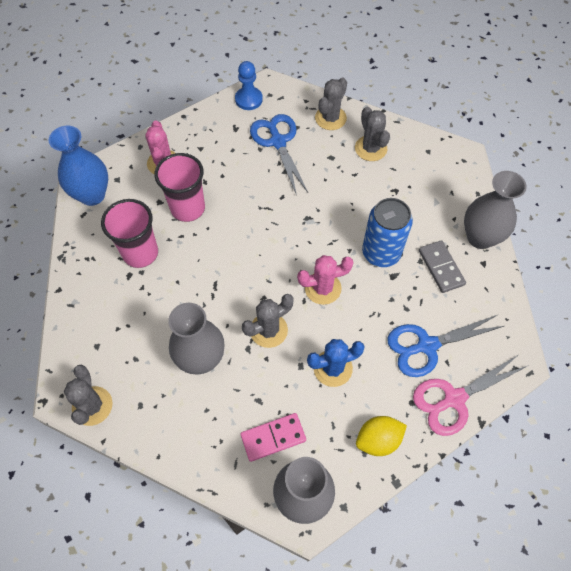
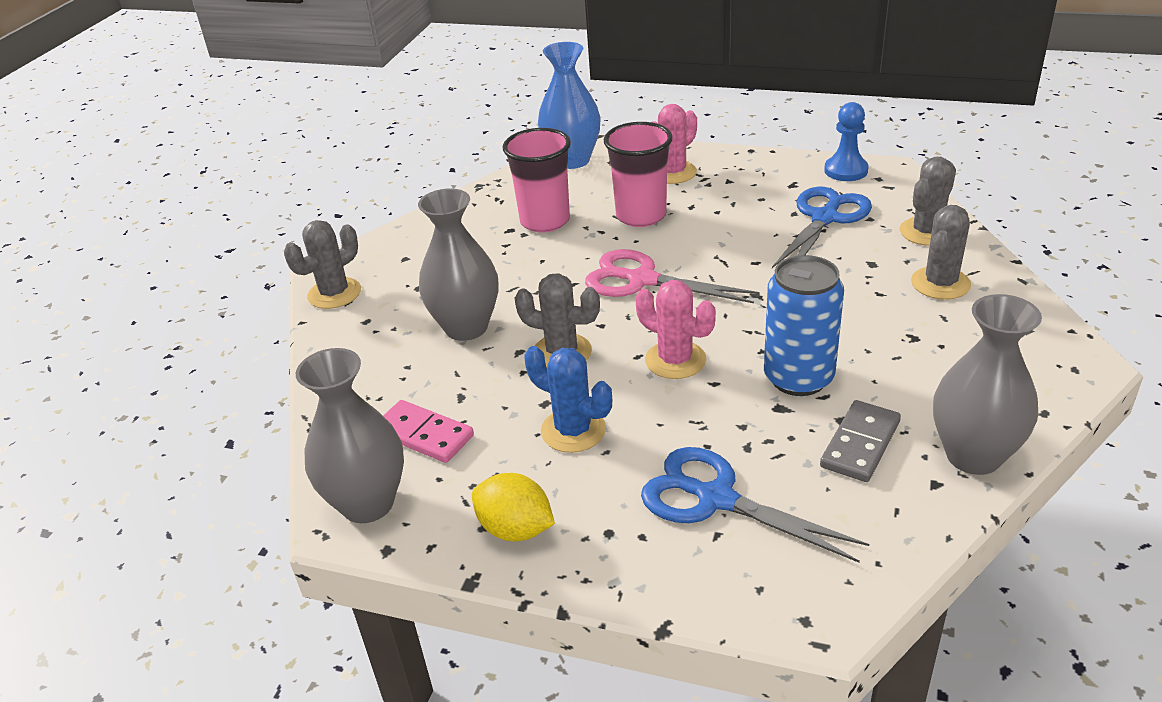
camera: 55 degrees right, 25 degrees down
grey cactus [315,77,347,130] -> grey cactus turned 45 degrees counterclockwise [900,156,956,246]
pink scissors [413,355,529,436] -> pink scissors moved to [585,249,760,303]

